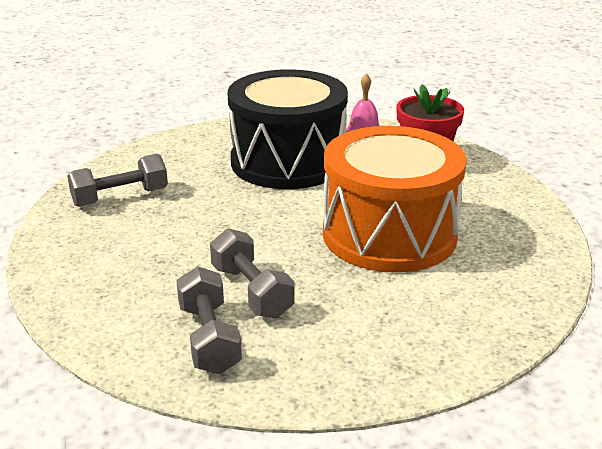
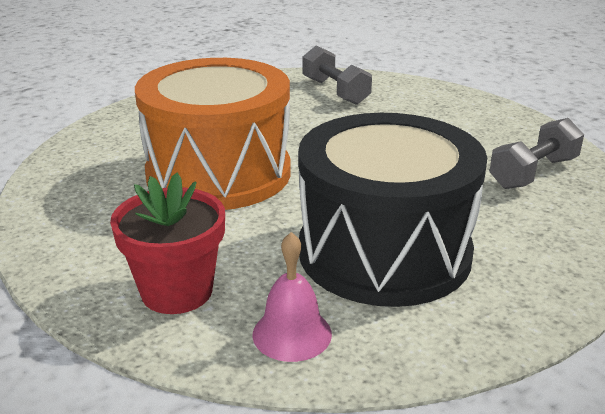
camera: 165 degrees right, 0 degrees up
grey dumbbell [210,228,295,318] -> none

